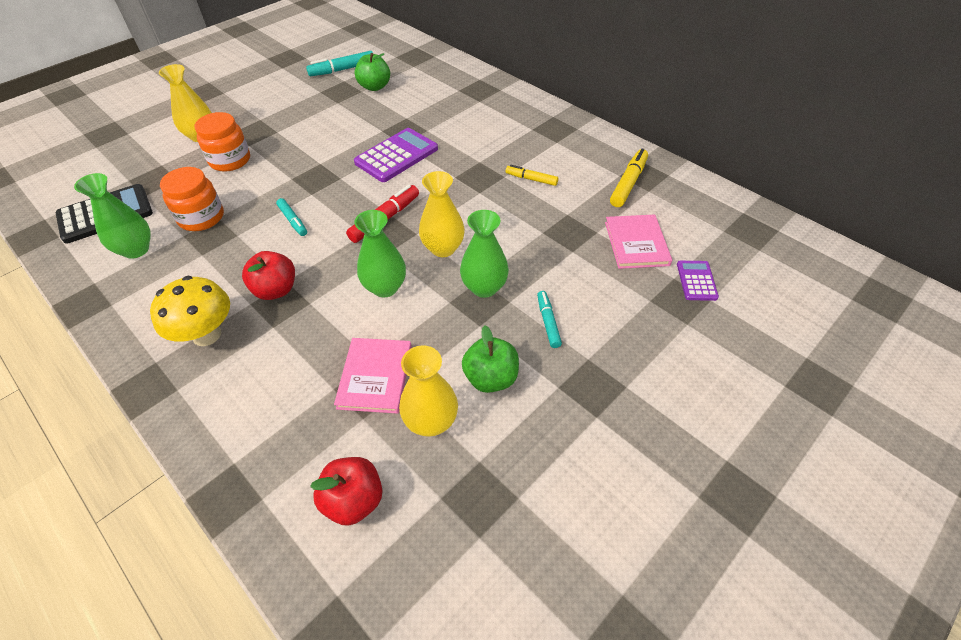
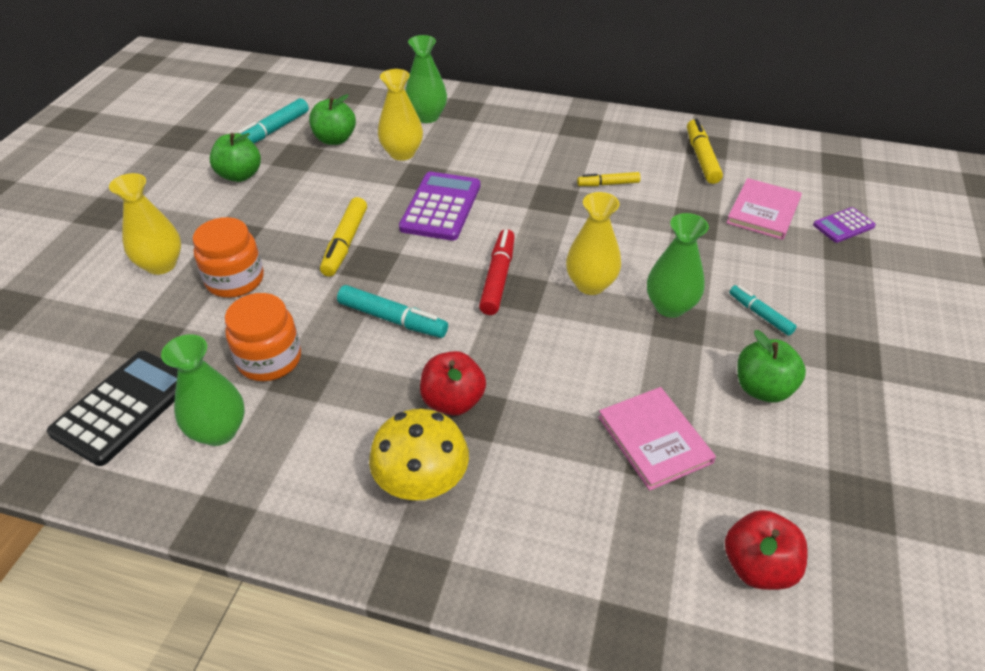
camera: 30 degrees left, 5 degrees down
turquoise marker [276,198,307,236] -> turquoise marker [337,285,448,338], size x1.57
green vase [354,210,406,297] -> green vase moved to [405,35,447,123]
yellow vase [399,345,458,437] -> yellow vase moved to [378,69,423,161]
pink book [605,214,672,269] -> pink book turned 60 degrees clockwise [726,178,802,240]
purple calculator [677,261,719,301] -> purple calculator turned 90 degrees counterclockwise [813,207,876,243]
none -> green apple [209,133,261,182]
none -> yellow marker [320,197,367,277]

